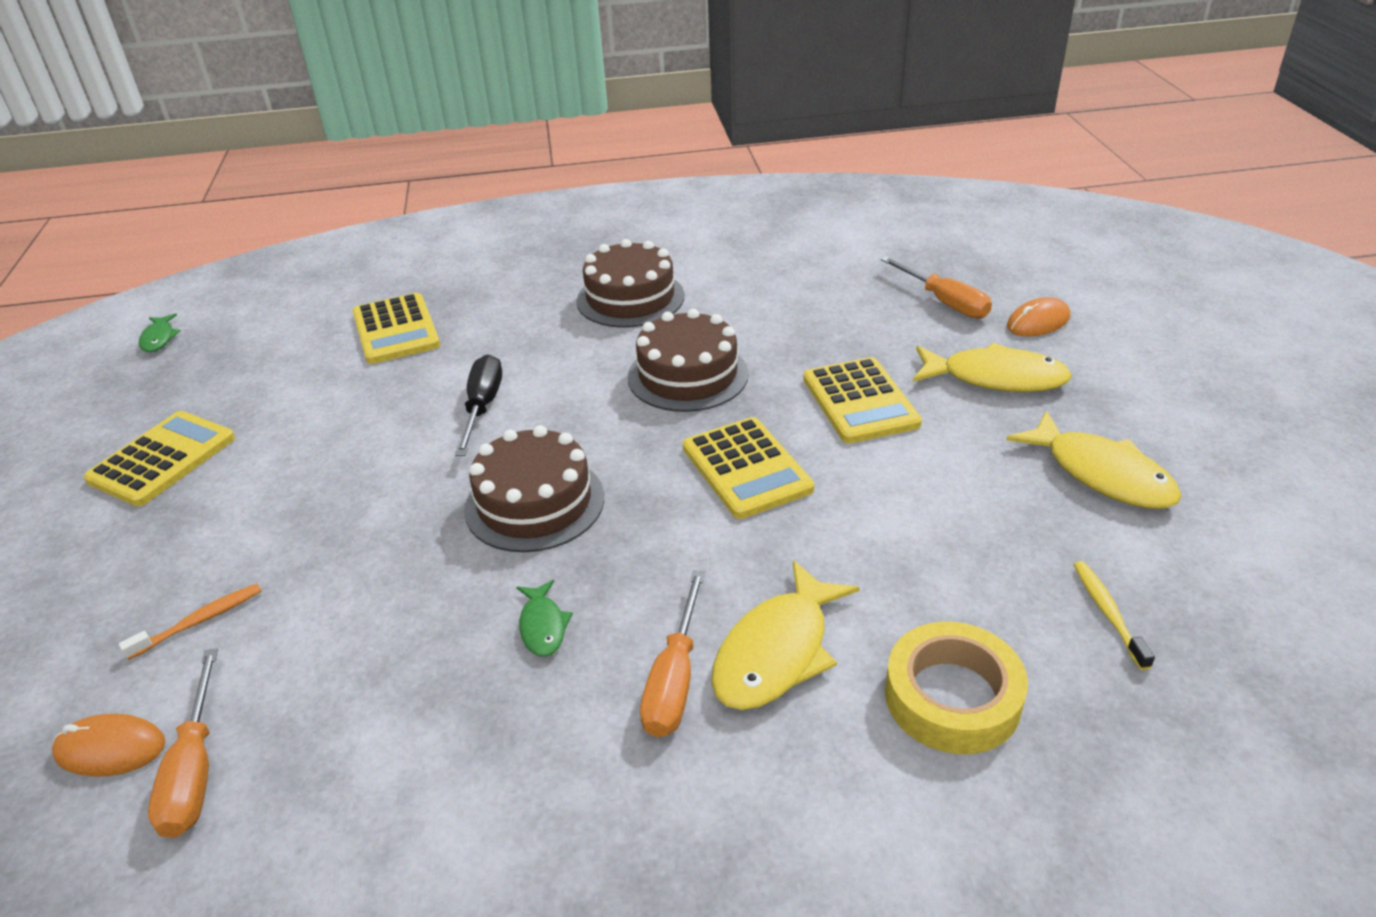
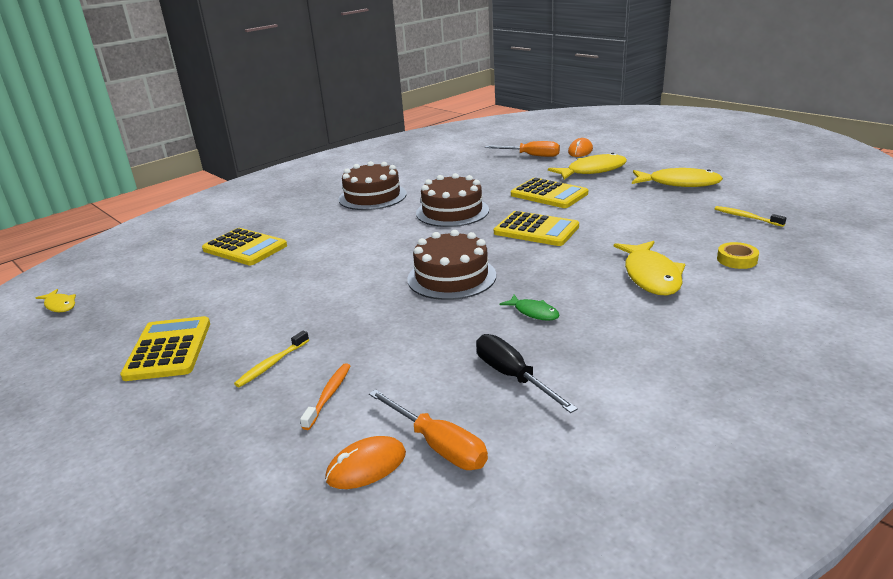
camera: 35 degrees left, 10 degrees down
green fish [139,313,181,352] -> yellow fish [36,289,76,312]
black screwdriver [455,354,502,456] -> black screwdriver moved to [476,334,578,413]
orange screwdriver [640,570,705,737] -> none
yellow tape [885,622,1028,754] -> yellow tape [717,242,759,269], size x0.55
none -> yellow toothbrush [234,330,309,387]

